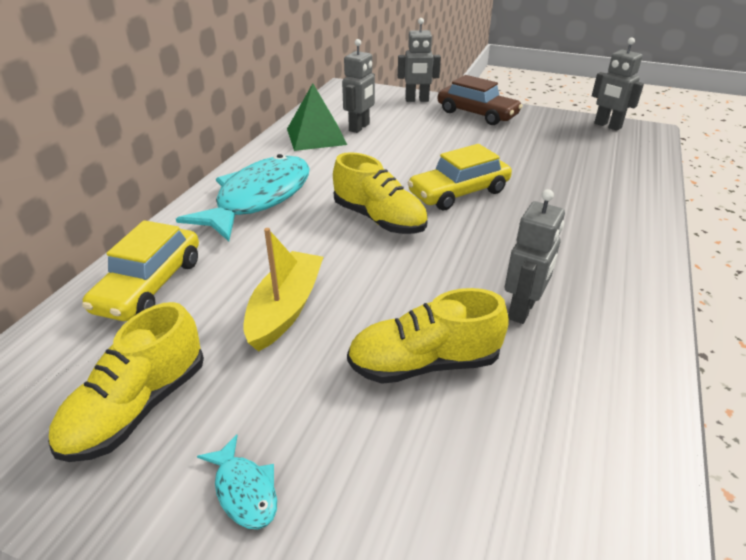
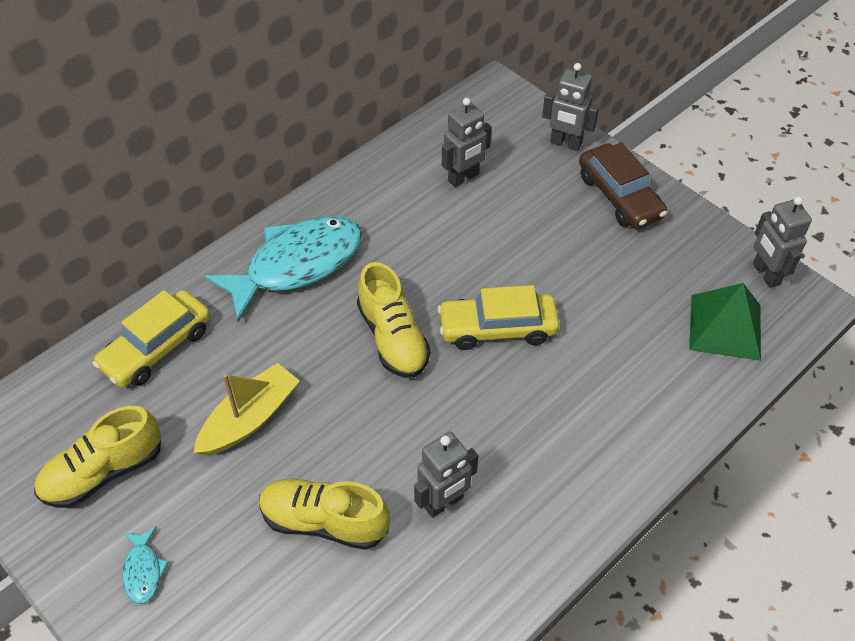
camera: 25 degrees right, 15 degrees up
green pyramid [287,83,347,151] -> green pyramid moved to [689,283,761,361]

